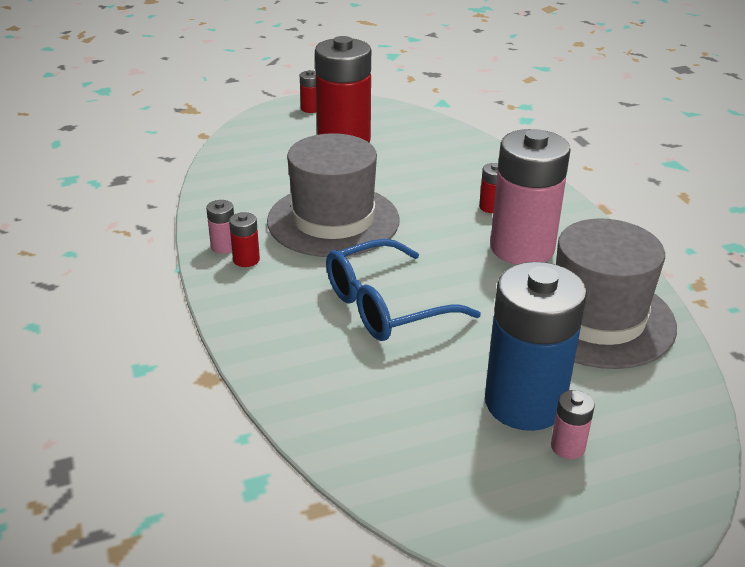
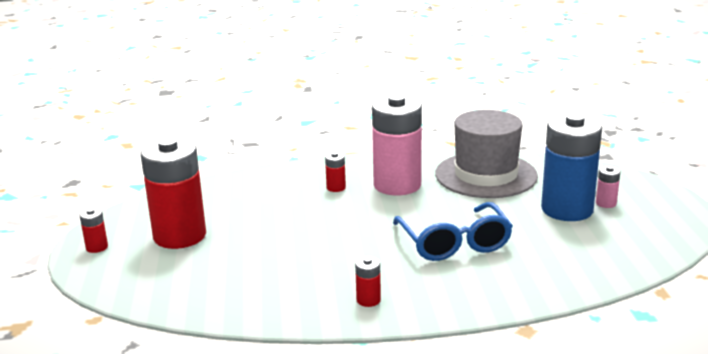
camera: 75 degrees left, 10 degrees down
pink battery [206,200,234,254] -> none
grey hat [267,133,400,257] -> none

